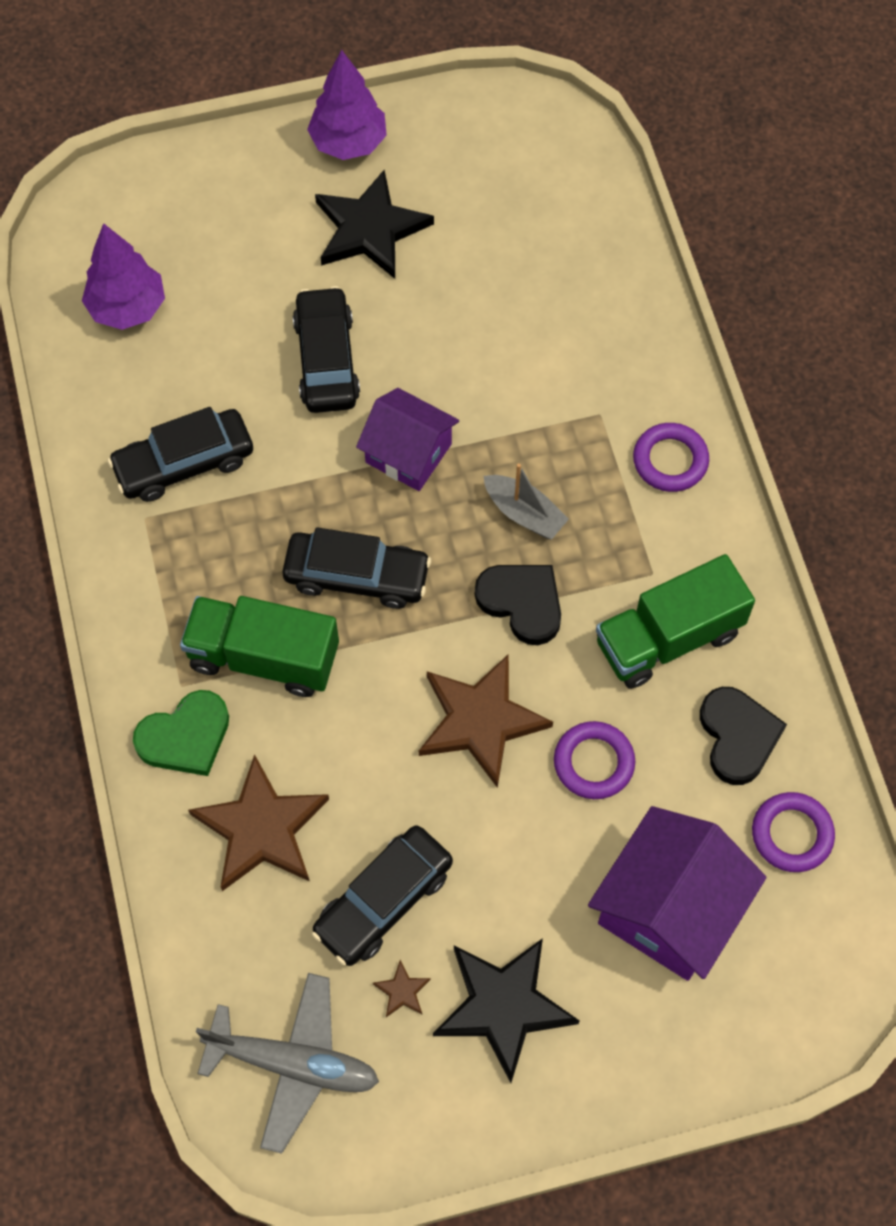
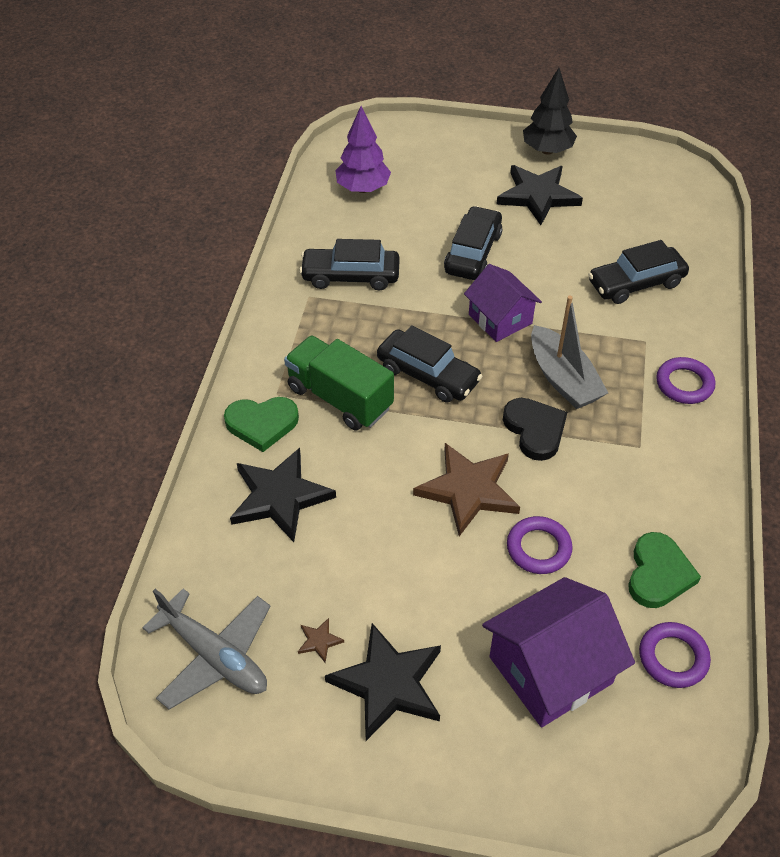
camera: 25 degrees right, 15 degrees down
brown star [188,754,329,891] -> black star [230,448,336,542]
purple tree [307,50,387,160] -> black tree [523,68,577,155]
black car [312,825,453,966] -> black car moved to [588,240,689,304]
grey boat [483,464,569,540] -> grey boat [531,296,608,409], size x1.52
green truck [596,554,755,689] -> none
black heart [700,687,787,785] -> green heart [628,532,701,608]

